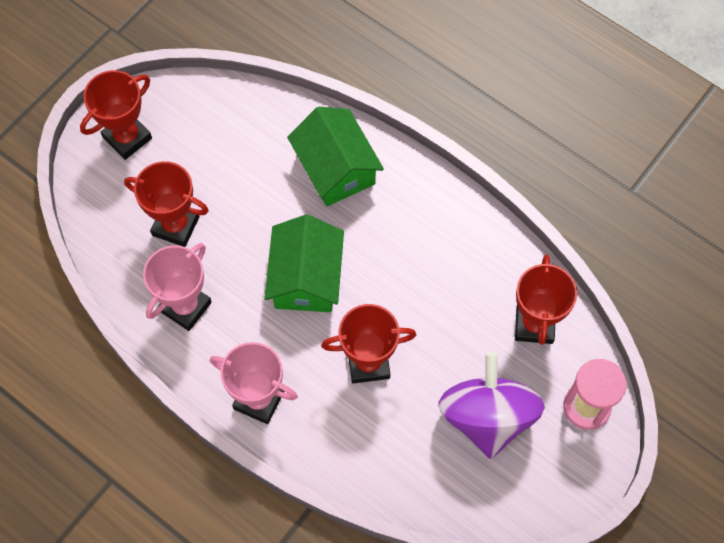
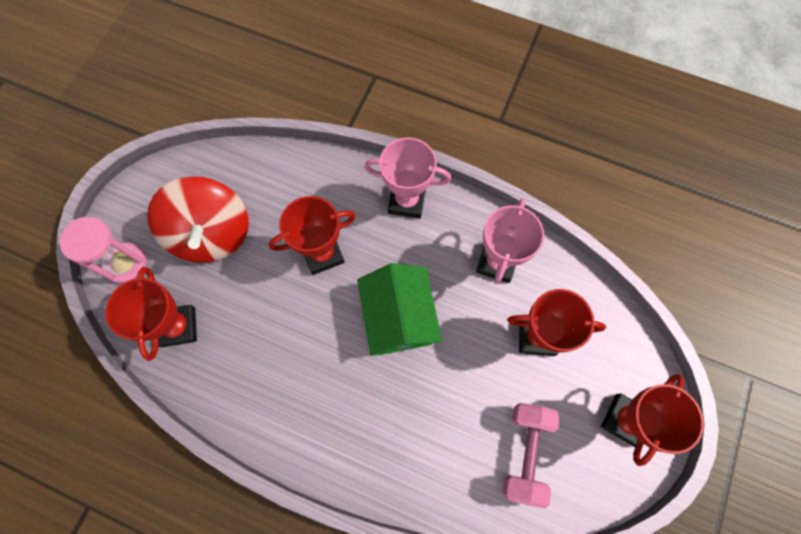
camera: 165 degrees right, 5 degrees up
green house [287,107,384,206] -> none
purple spinning top [438,352,545,459] -> red spinning top [147,176,249,263]
none -> pink dumbbell [502,403,560,508]

